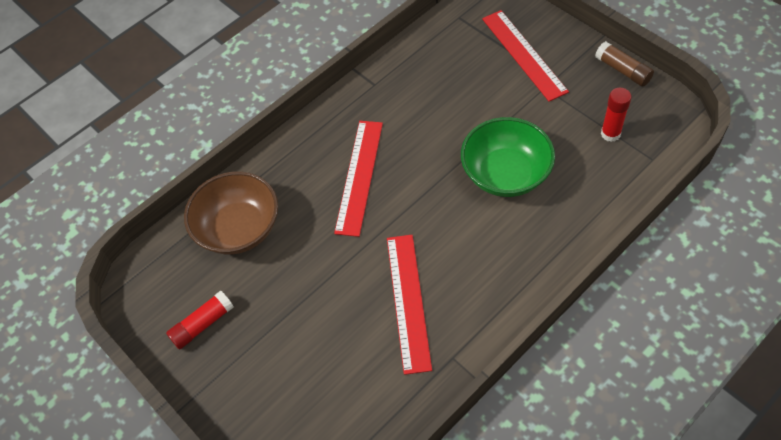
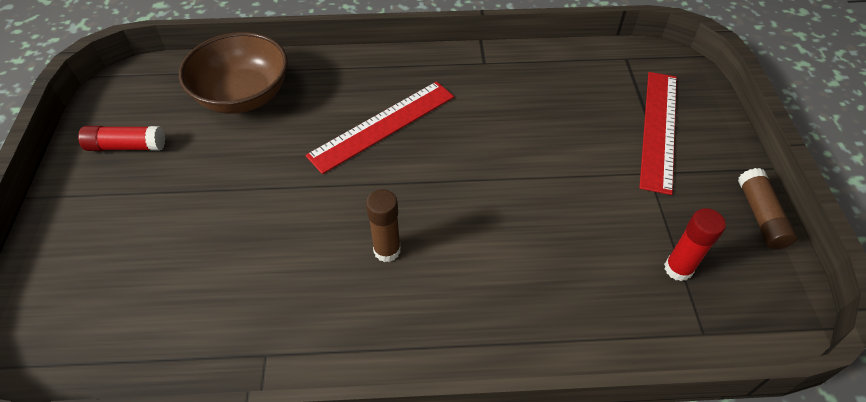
camera: 35 degrees right, 5 degrees down
red ruler [387,235,432,375] -> none
green bowl [461,117,555,197] -> none
none -> brown glue stick [366,189,401,262]

